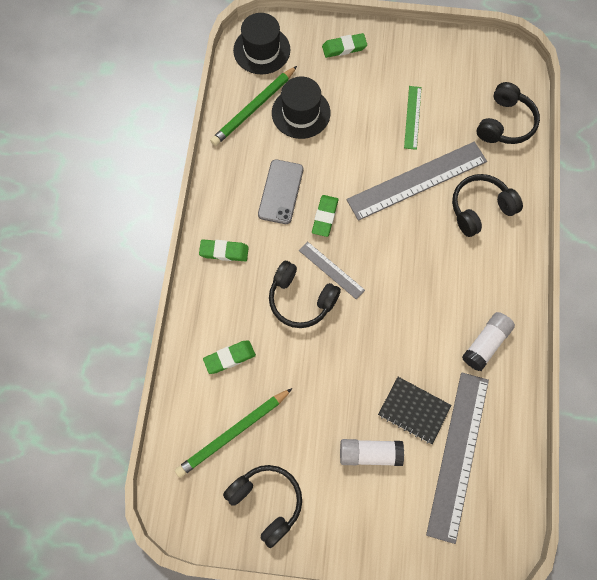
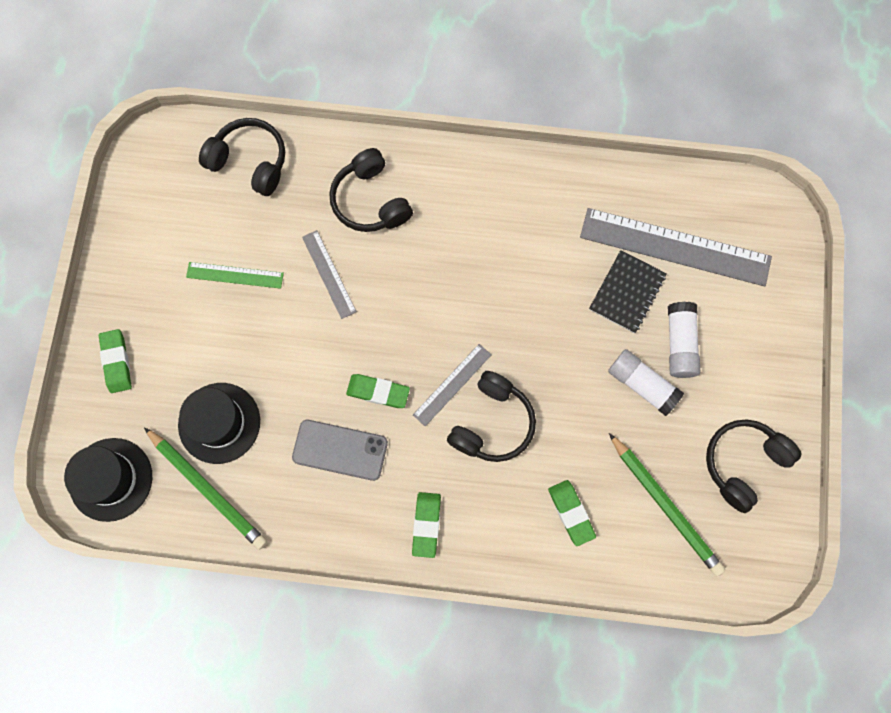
camera: 90 degrees left, 5 degrees up
grey ruler [346,142,487,221] -> grey ruler [302,230,357,319], size x0.50
white glue stick [462,312,515,371] -> white glue stick moved to [608,349,684,416]

